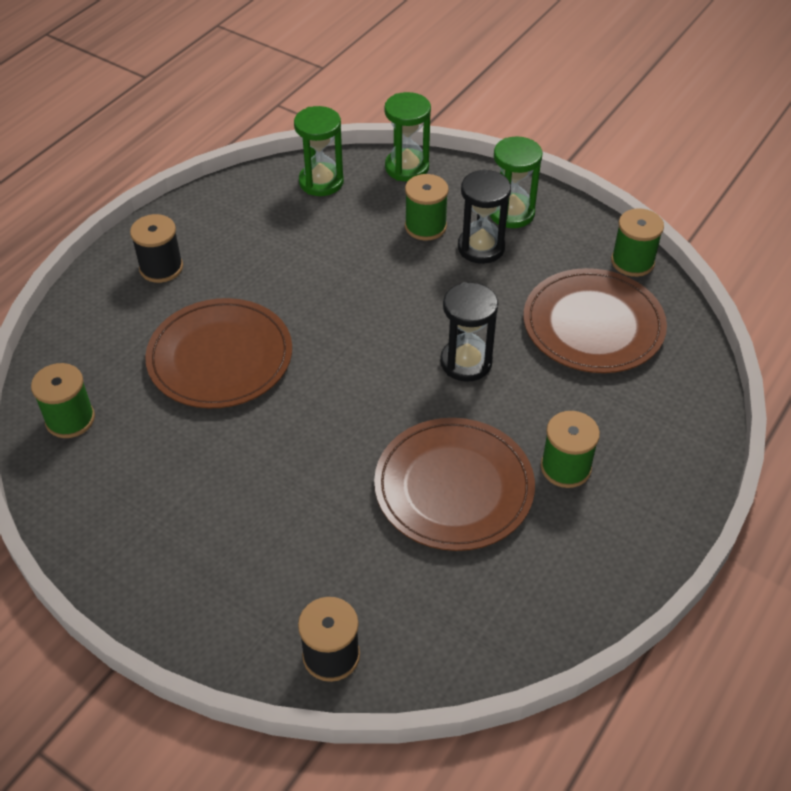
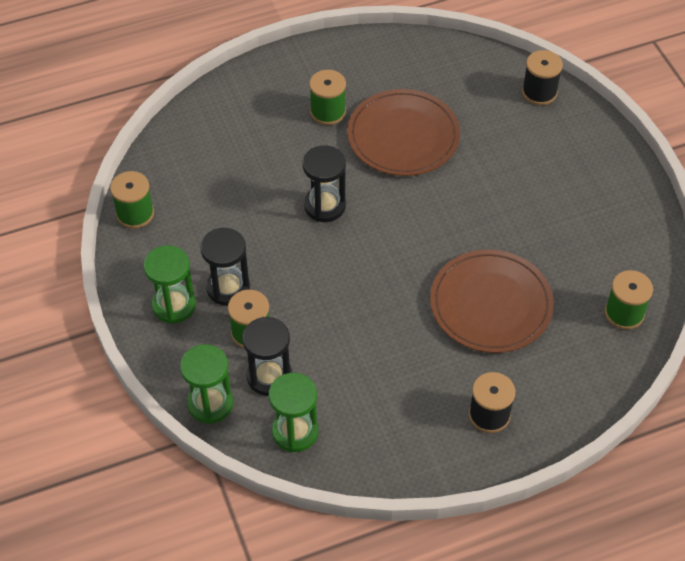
camera: 145 degrees left, 5 degrees up
brown plate [524,268,667,373] -> none
none -> black hourglass [242,317,292,396]

